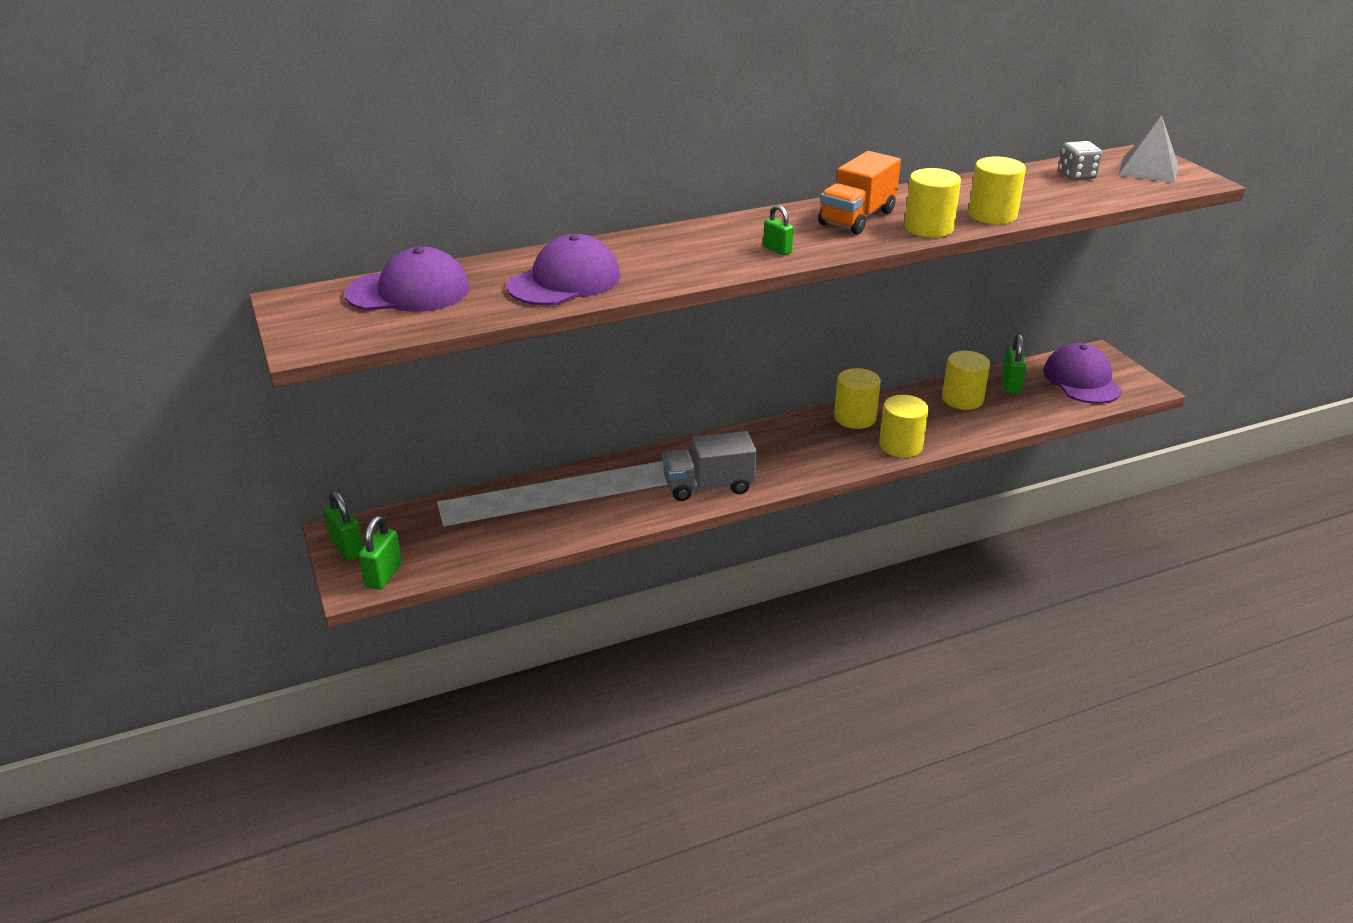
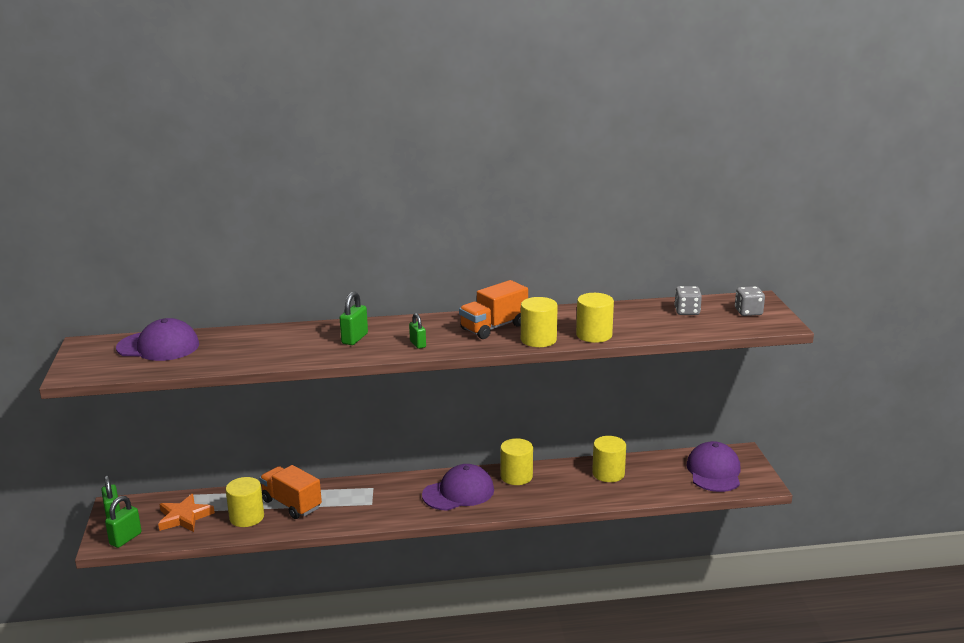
camera: 15 degrees right, 10 degrees down
purple cap [507,234,621,306] -> purple cap moved to [422,464,494,511]
grey truck [662,431,757,501] -> none
yellow cylinder [879,395,929,458] -> yellow cylinder moved to [226,477,264,527]
green padlock [1002,334,1026,394] -> green padlock moved to [340,291,368,345]
grey pyramid [1118,115,1178,183] -> grey dice [735,286,765,316]
none -> orange star [158,494,215,532]
none -> orange truck [259,465,322,519]

